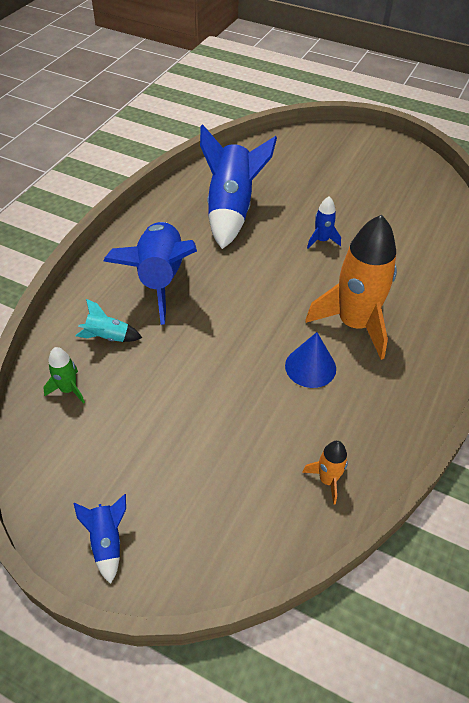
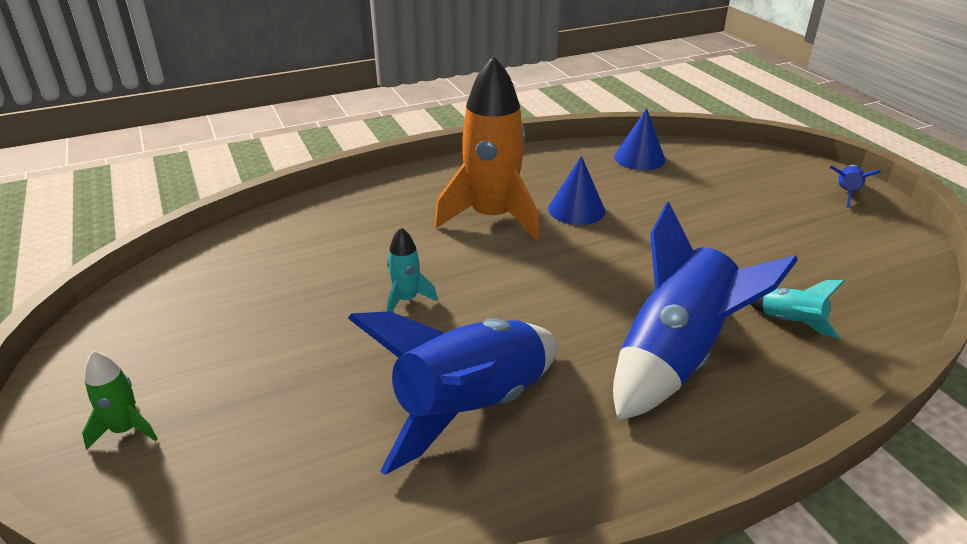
camera: 140 degrees left, 15 degrees down
green rocket [43,347,85,404] -> green rocket moved to [82,351,158,450]
orange rocket [302,441,348,504] -> blue cone [614,108,665,170]
blue rocket [307,196,341,249] -> turquoise rocket [387,227,438,312]

